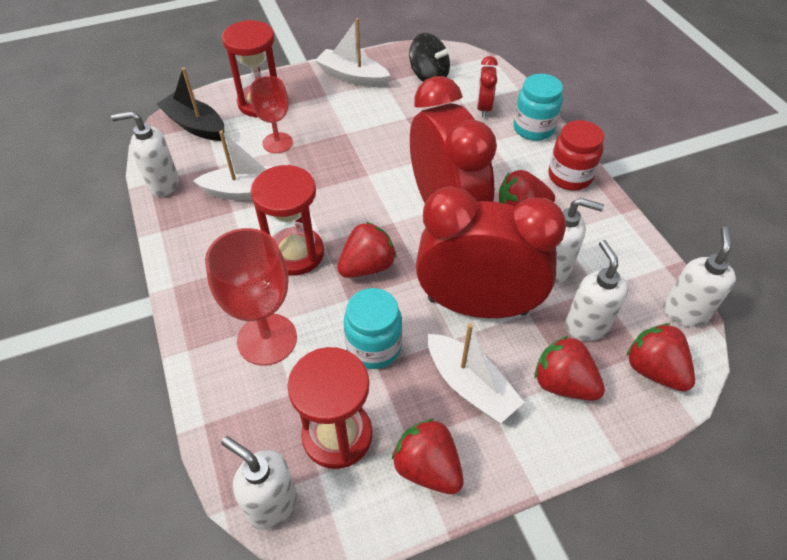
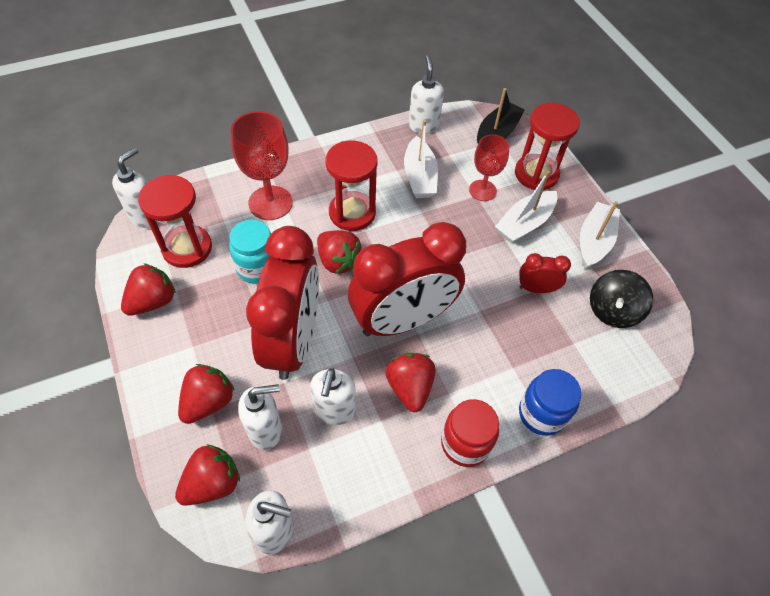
camera: 85 degrees right, 5 degrees up
white boat [428,323,524,424] -> white boat moved to [495,171,557,243]
red clock [477,56,498,118] -> red clock moved to [519,253,571,293]
turquoise jar [514,74,563,141] -> blue jar [519,369,581,436]

